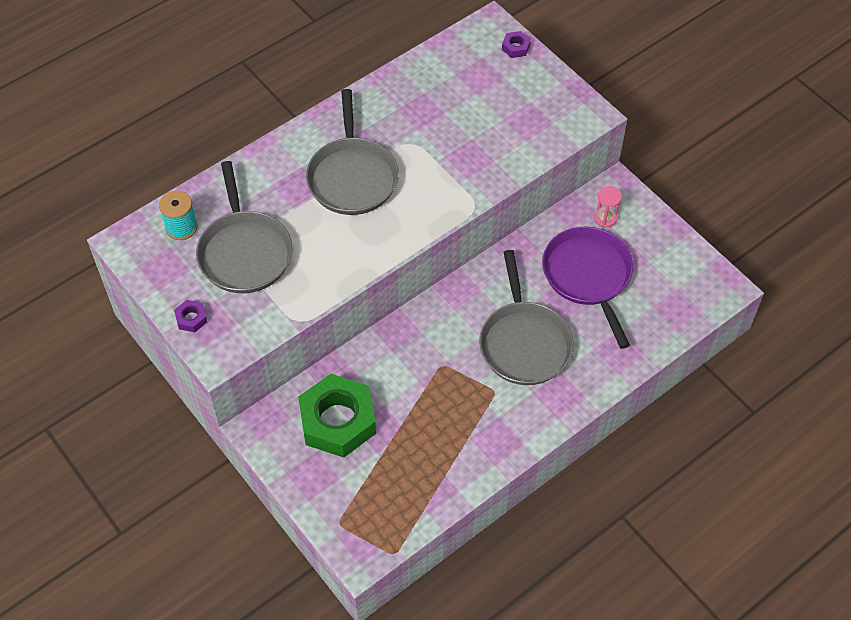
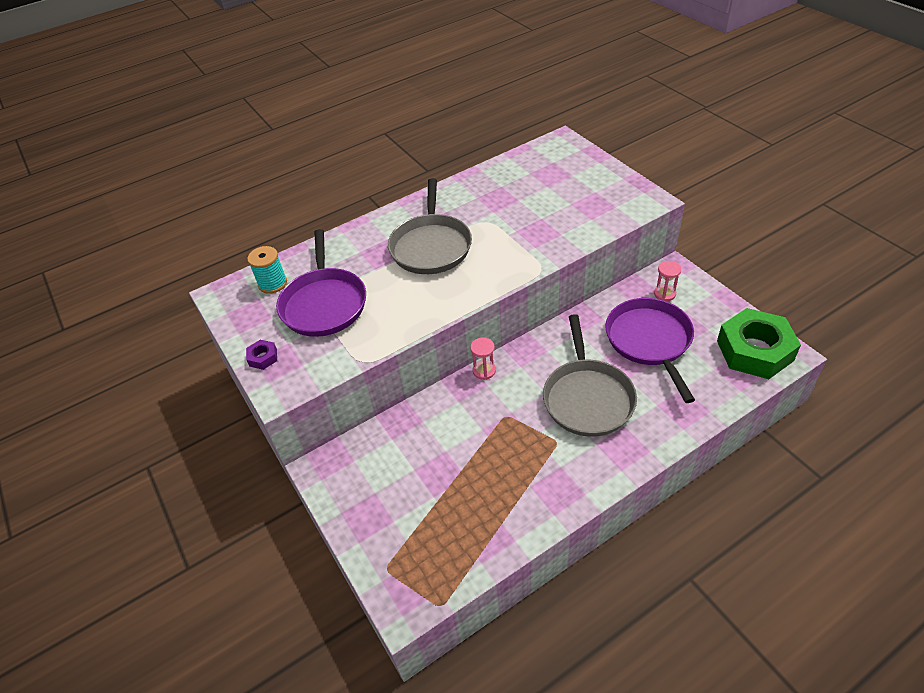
camera: 10 degrees right, 10 degrees down
grey pan [196,161,293,293] -> purple pan [276,229,366,337]
green nut [298,374,376,458] -> green nut moved to [717,308,801,379]
purple nut [502,31,531,58] -> none
none -> pink hourglass [470,338,496,380]

